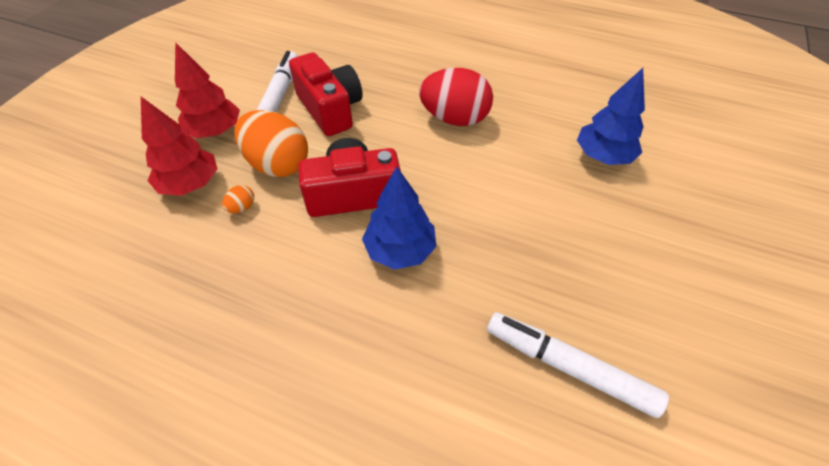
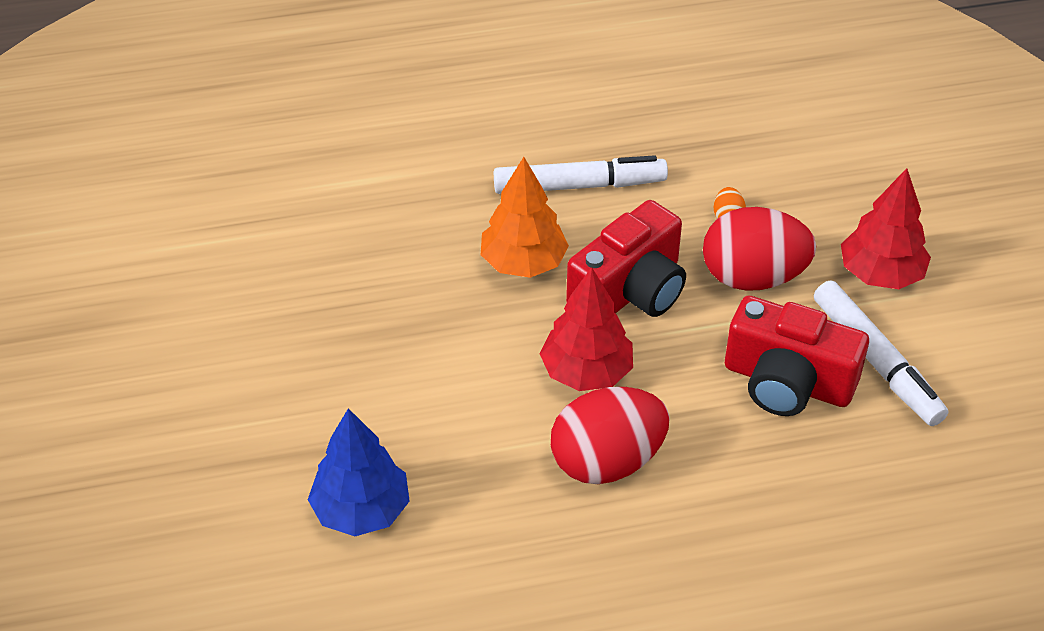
camera: 145 degrees right, 5 degrees down
red tree [141,97,217,196] -> red tree moved to [540,267,633,391]
orange egg [234,110,308,177] -> red egg [703,207,816,291]
blue tree [362,167,436,270] -> orange tree [481,157,569,278]
white marker [487,312,669,418] -> white marker moved to [494,155,668,194]

